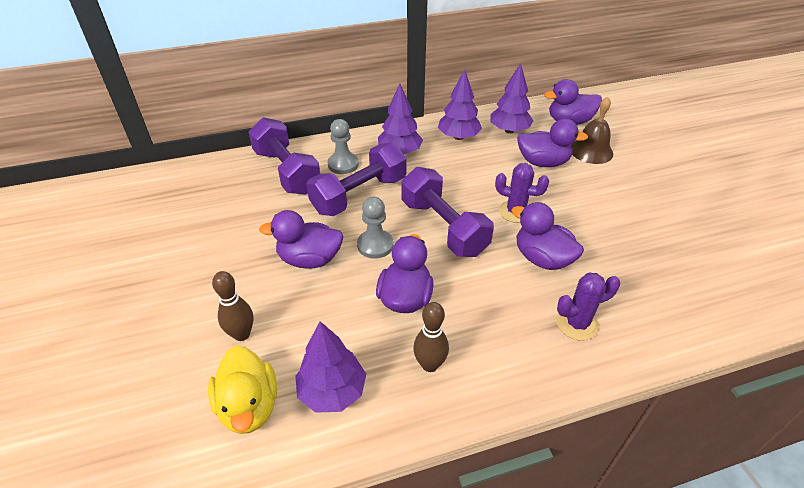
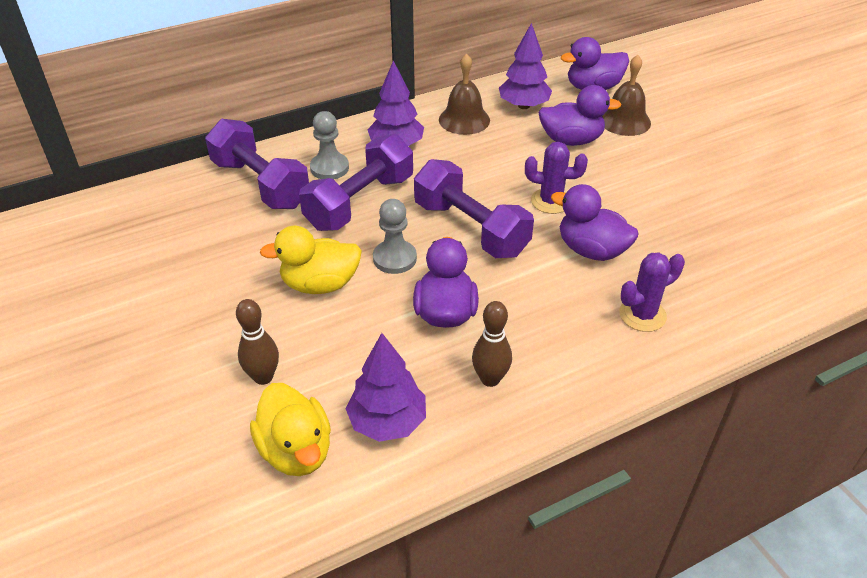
camera: 10 degrees left, 0 degrees up
purple duck [259,210,343,269] -> yellow duck [260,226,362,294]
purple tree [438,69,482,140] -> brown bell [439,53,490,135]

